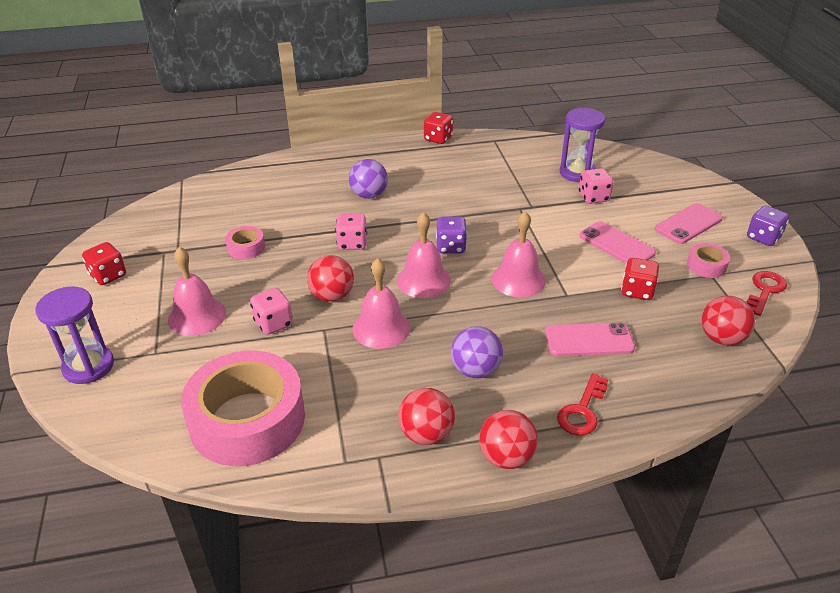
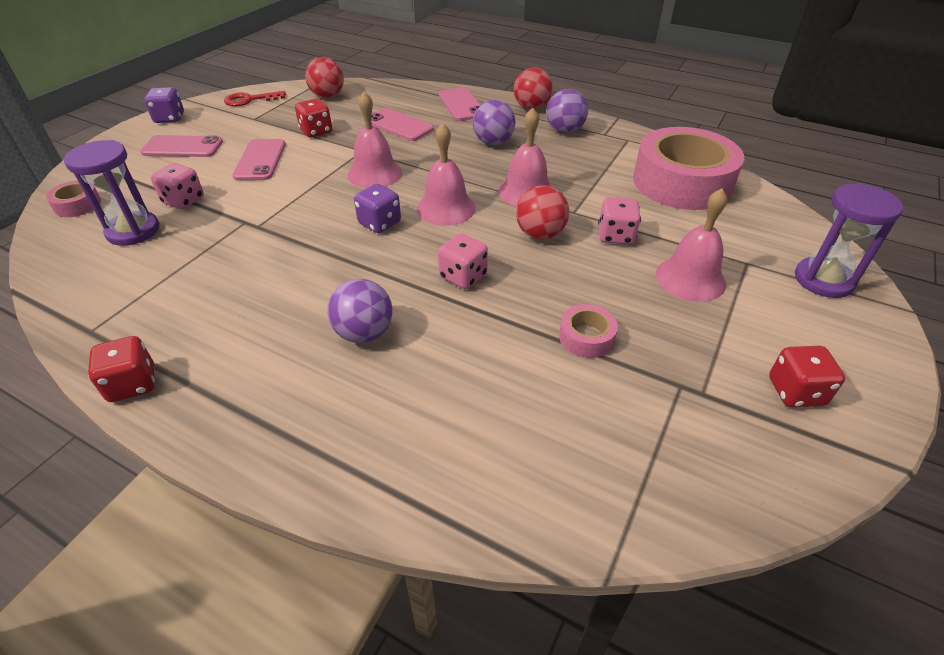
camera: 140 degrees left, 5 degrees up
red ball [398,388,455,445] -> purple ball [546,89,588,133]
red key [557,373,608,436] -> pink phone [439,87,480,121]
pink tape [687,243,730,278] -> pink tape moved to [46,180,101,217]

